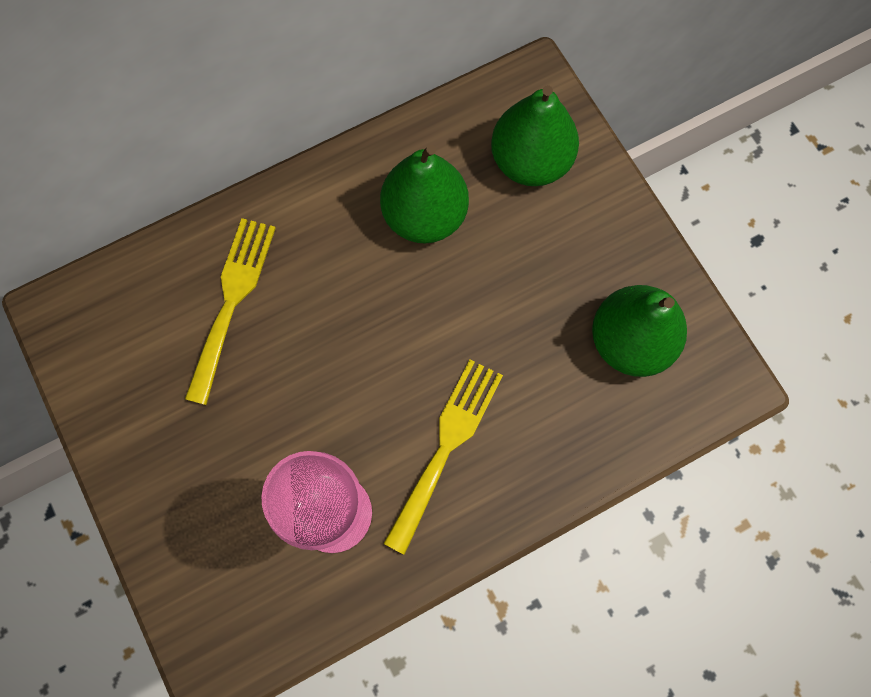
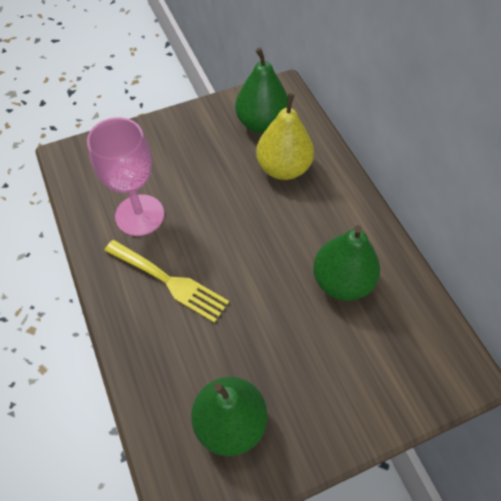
camera: 95 degrees right, 15 degrees down
yellow fork [185,218,276,405] -> yellow pear [256,93,314,180]
green pear [491,85,579,186] -> green pear moved to [235,48,288,133]

